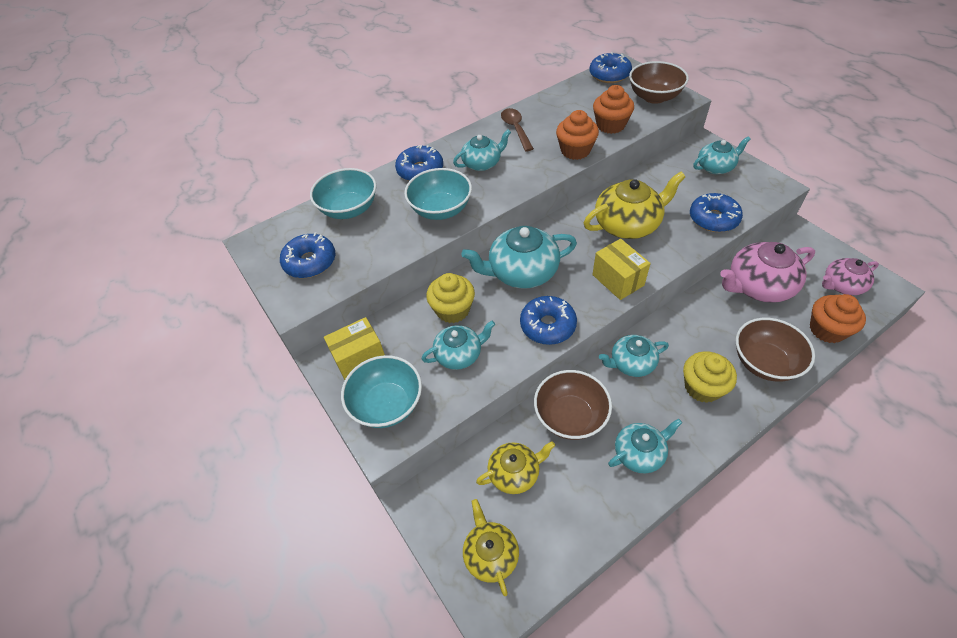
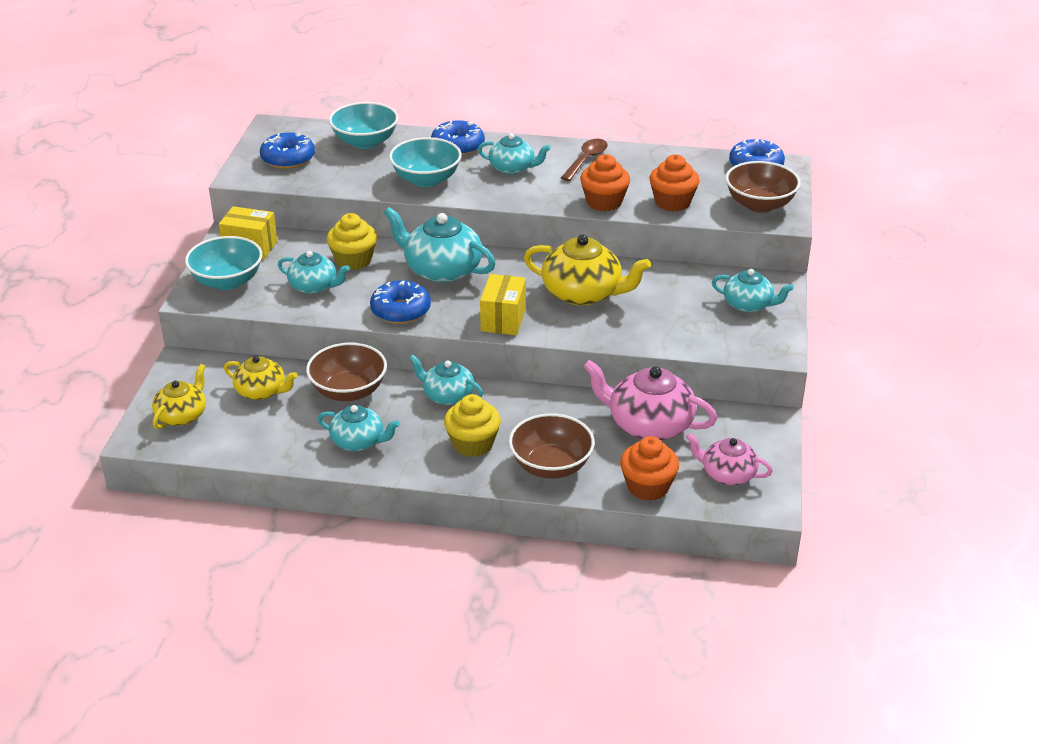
camera: 40 degrees right, 15 degrees down
blue donut [690,193,743,232] -> none

